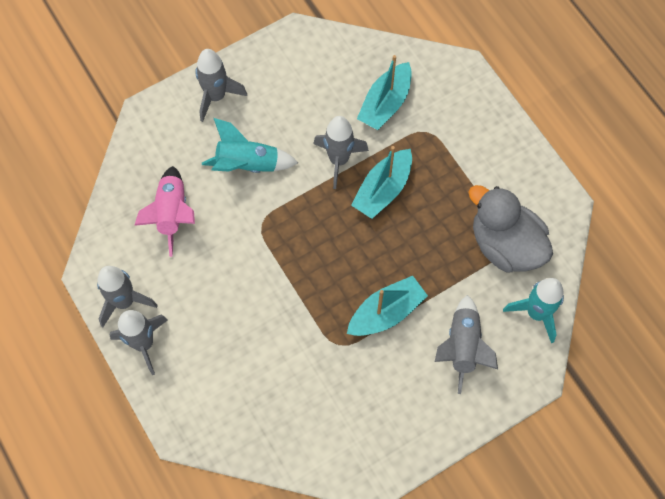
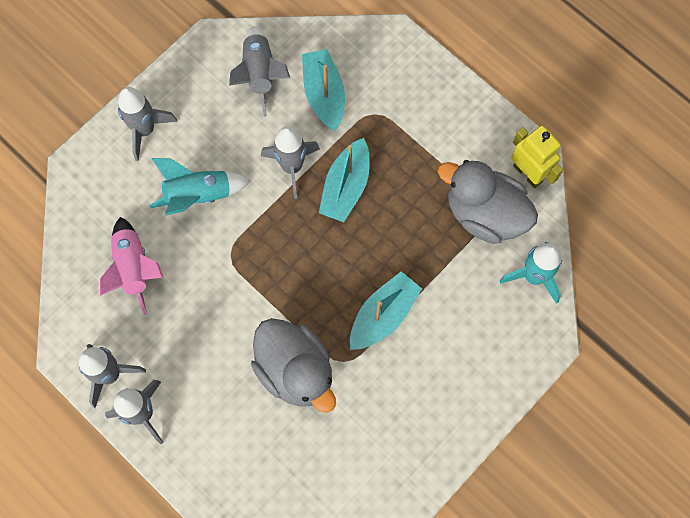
camera: 15 degrees left, 5 degrees up
turquoise boat [357,55,412,130] -> turquoise boat turned 150 degrees clockwise [302,49,345,131]
grey rocket [435,295,498,394] -> grey rocket moved to [229,26,290,117]
none -> grey duck [251,318,336,413]
none -> yellow robot [511,125,563,188]

